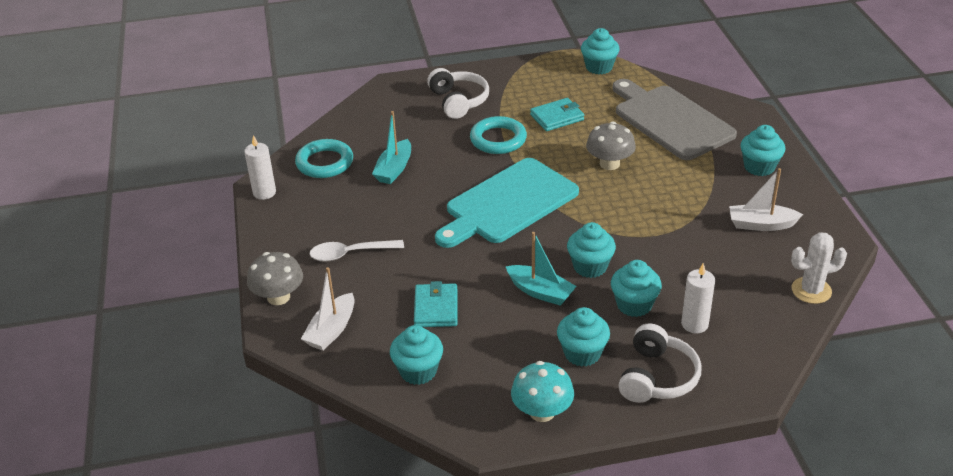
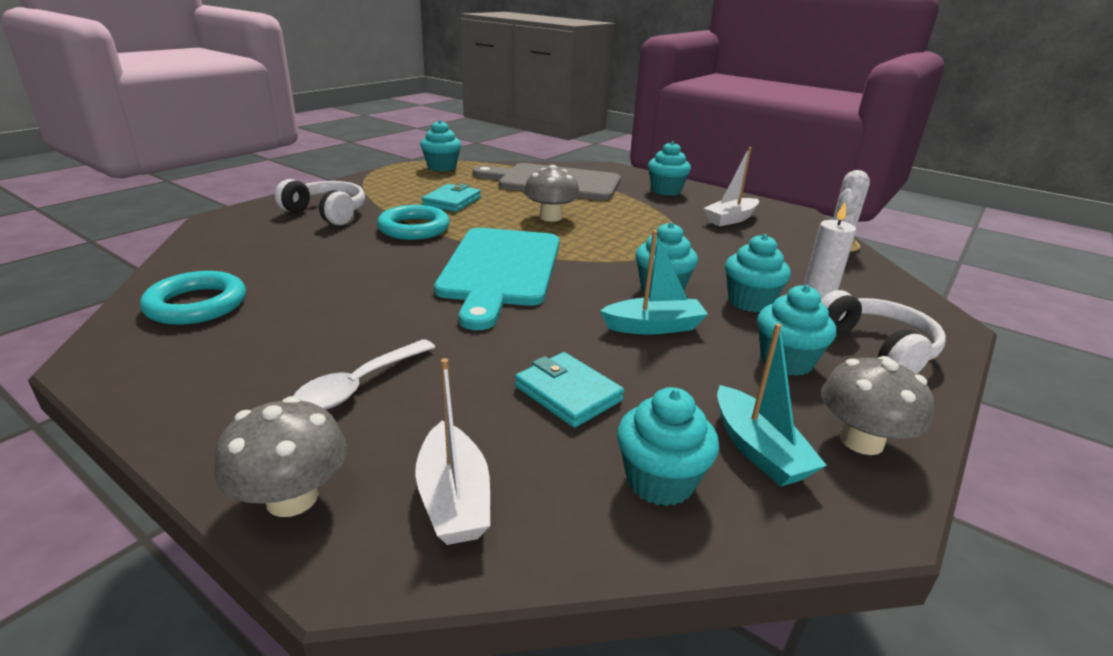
camera: 45 degrees left, 10 degrees down
white candle [244,135,276,200] -> none
turquoise boat [372,111,411,184] -> turquoise boat moved to [717,323,827,486]
turquoise mushroom [511,361,574,422] -> grey mushroom [821,356,934,455]

